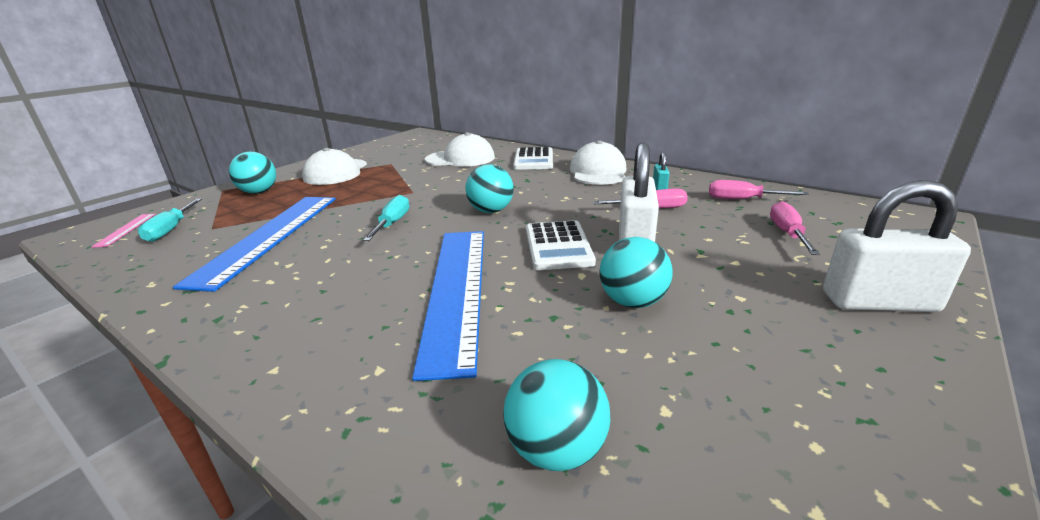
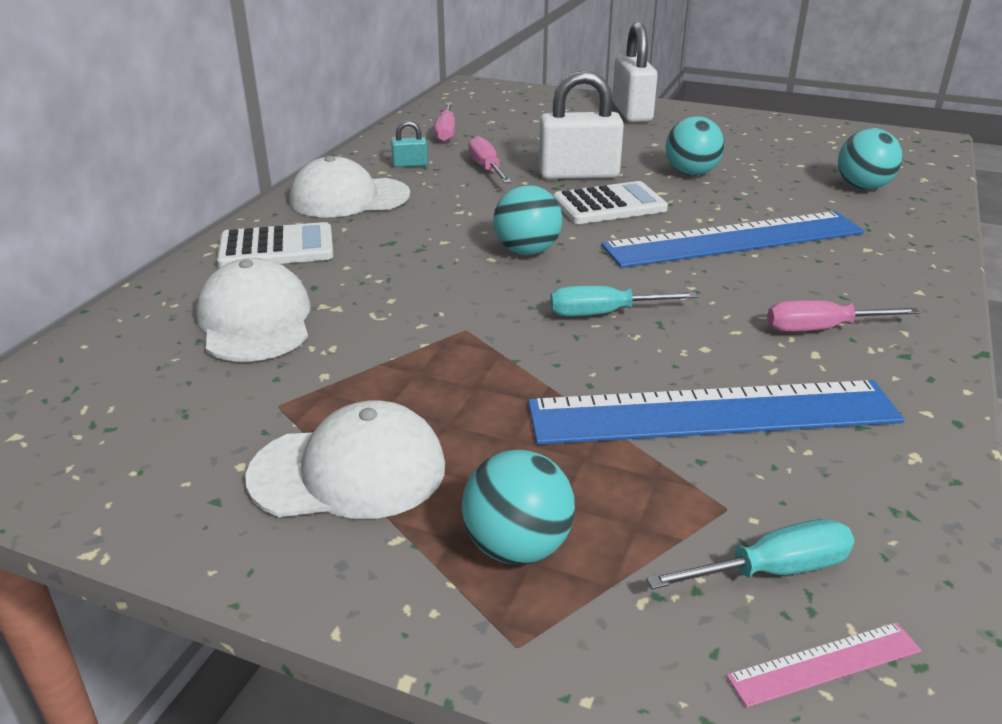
camera: 105 degrees left, 5 degrees up
pink screwdriver [770,201,820,255] -> pink screwdriver moved to [767,300,920,332]

